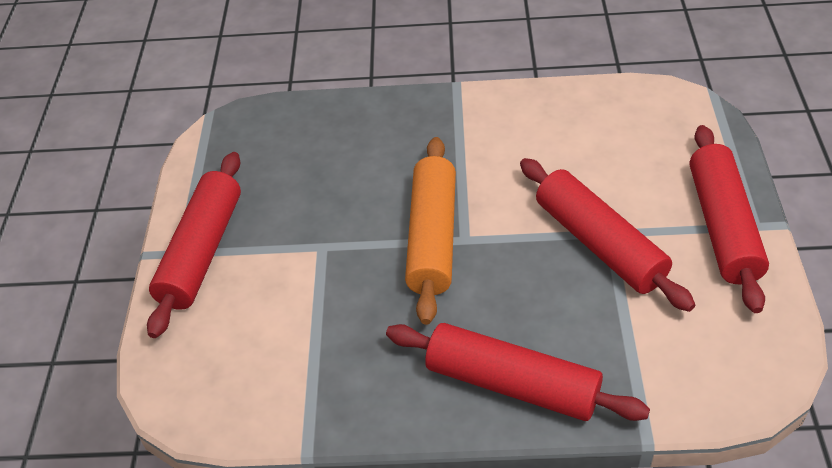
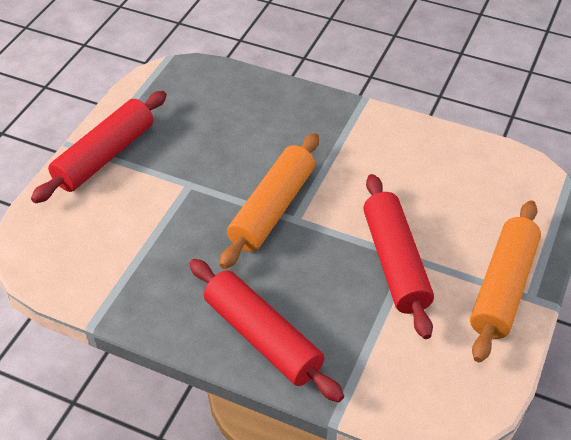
camera: 20 degrees right, 0 degrees up
red rolling pin [690,125,769,313] -> orange rolling pin [470,200,541,362]

